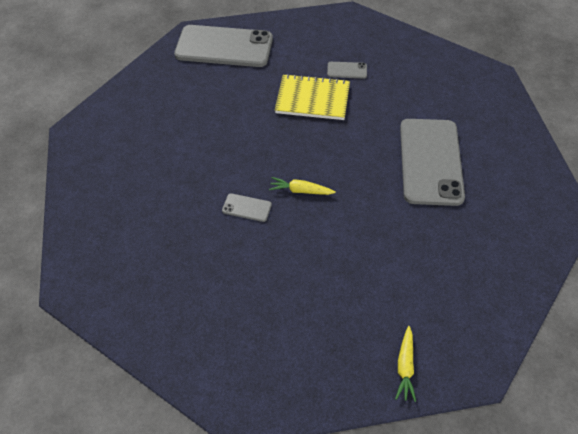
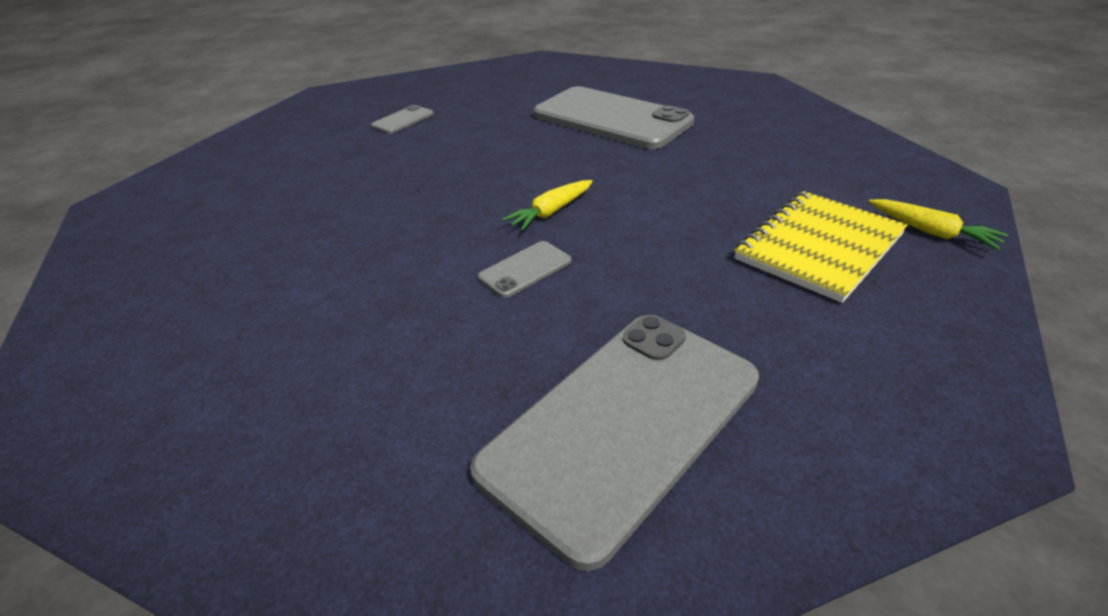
camera: 55 degrees left, 15 degrees down
grey phone [174,25,273,67] -> grey phone moved to [470,315,759,571]
yellow notebook [275,74,350,120] -> yellow notebook moved to [734,191,908,303]

